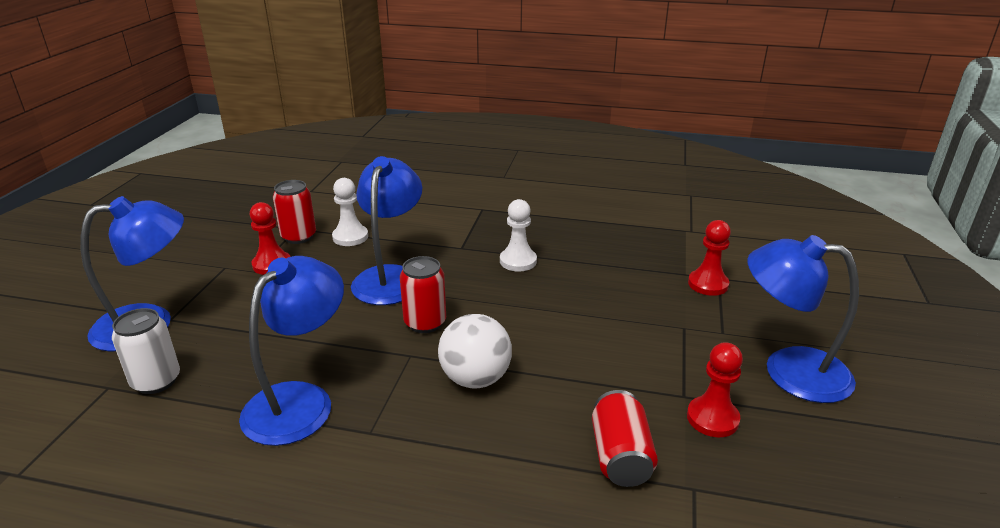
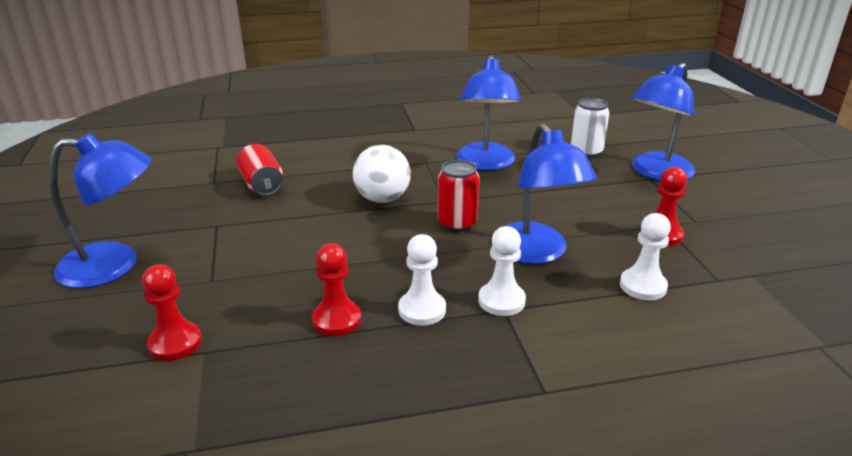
camera: 155 degrees right, 0 degrees up
red can [273,180,316,244] -> none
red pawn [687,342,743,437] -> red pawn moved to [312,243,361,336]
none -> white pawn [478,226,526,316]

